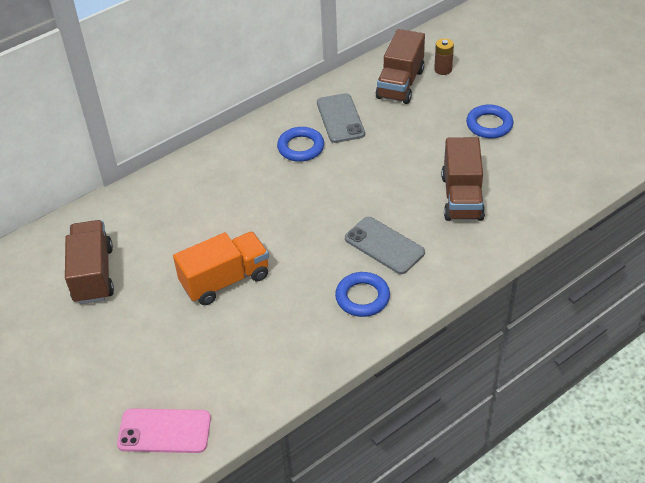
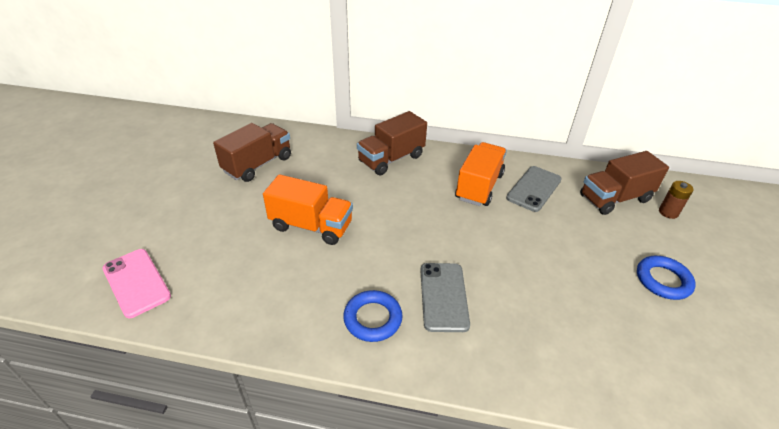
camera: 45 degrees right, 5 degrees down
blue ring [277,127,324,162] -> orange truck [455,142,507,206]
brown truck [441,137,485,221] -> brown truck moved to [357,111,427,176]

